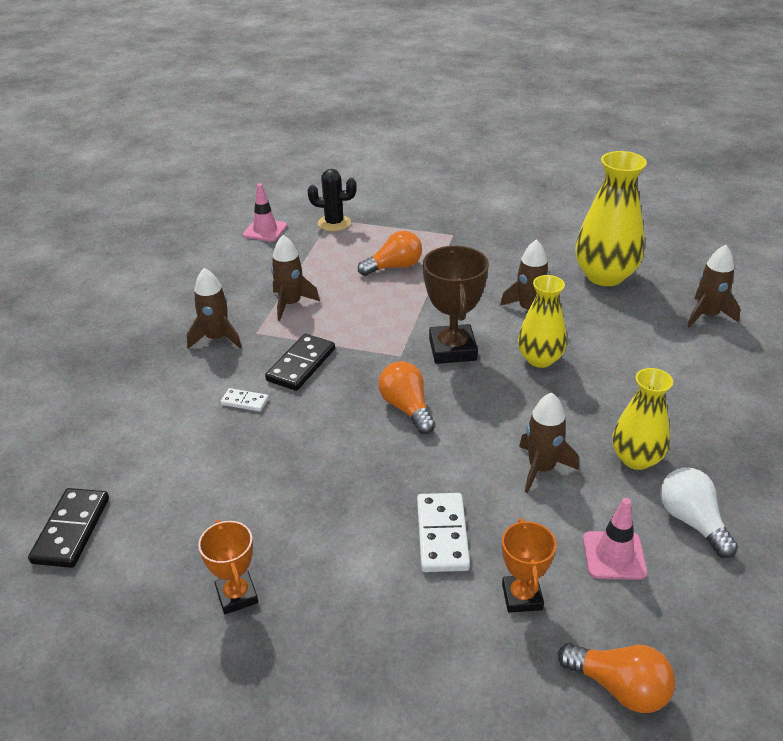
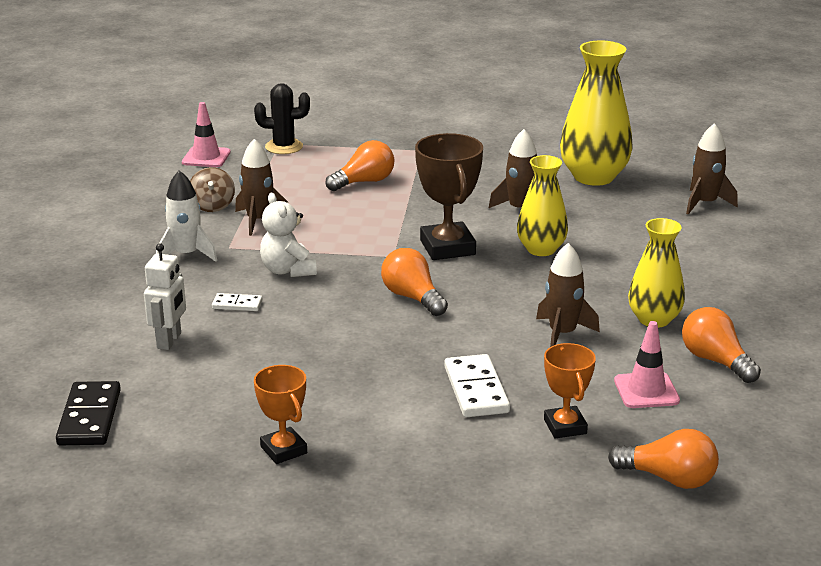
camera: 10 degrees left, 10 degrees down
brown rocket [187,268,242,349] -> white rocket [156,170,217,262]
black domino [265,334,335,391] -> white teddy bear [260,193,317,277]
white light bulb [660,468,738,558] -> orange light bulb [682,307,761,383]
none -> white robot [144,243,186,350]
none -> brown spinning top [190,167,235,212]

